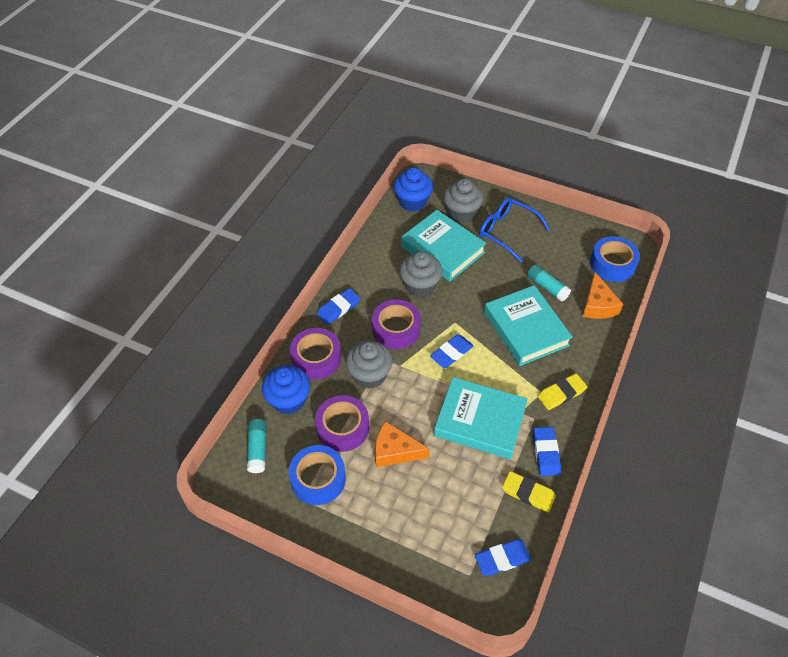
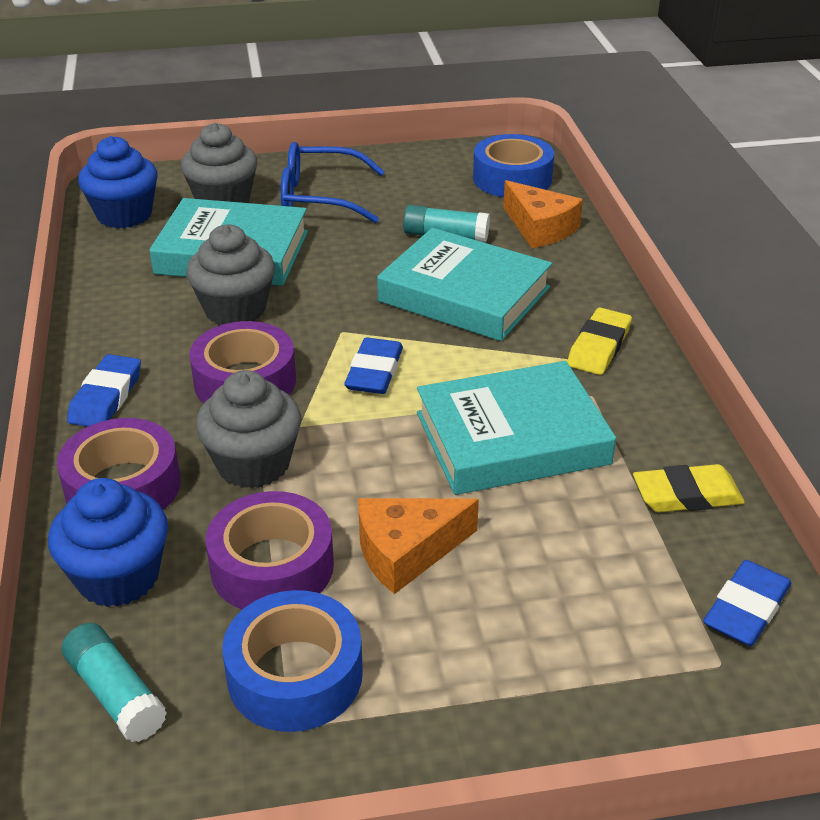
camera: 35 degrees left, 15 degrees down
blue eraser [533,427,561,476] -> none

